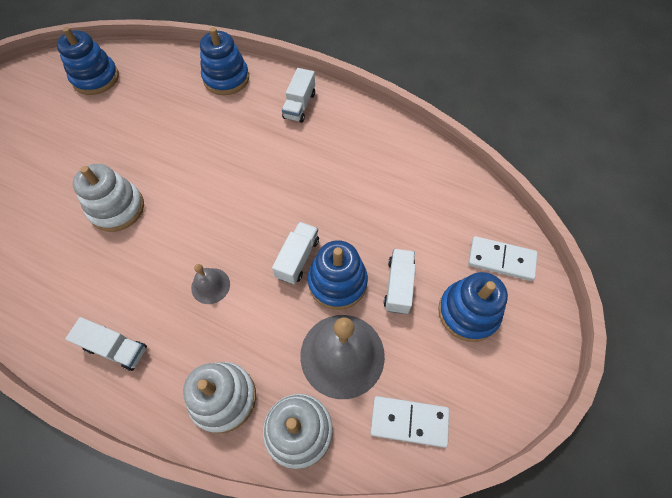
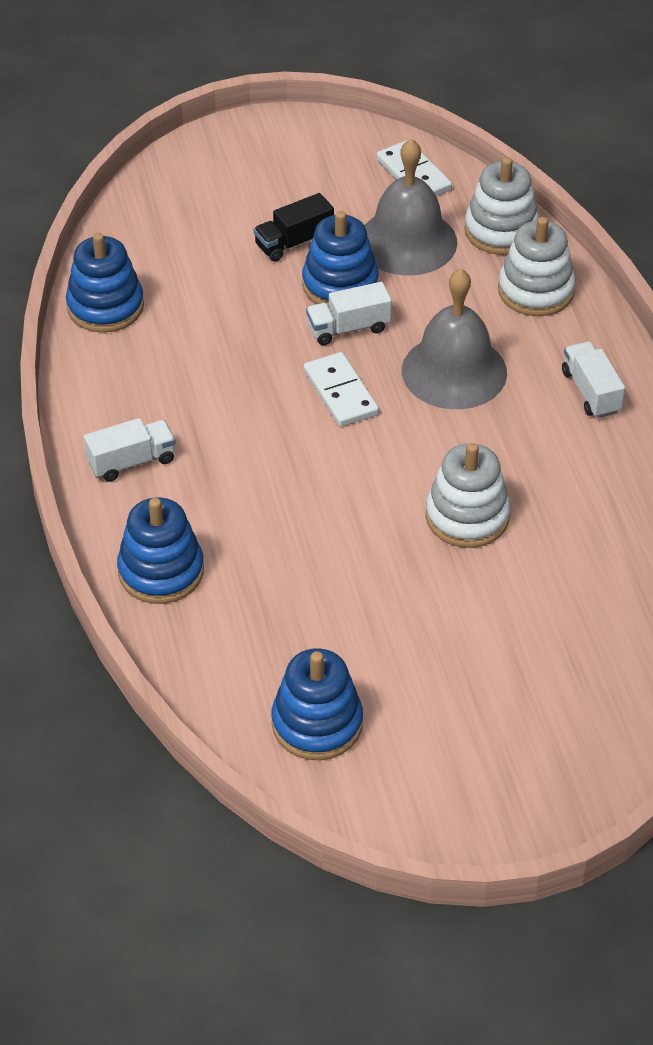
camera: 130 degrees left, 15 degrees down
grey bell [191,264,230,304] -> grey bell [402,268,507,409], size x2.04
white truck [384,249,415,314] -> black truck [254,193,334,262]
blue stacking toy [438,272,508,342] -> blue stacking toy moved to [66,233,144,333]
white domino [468,236,537,281] -> white domino moved to [304,352,379,427]

